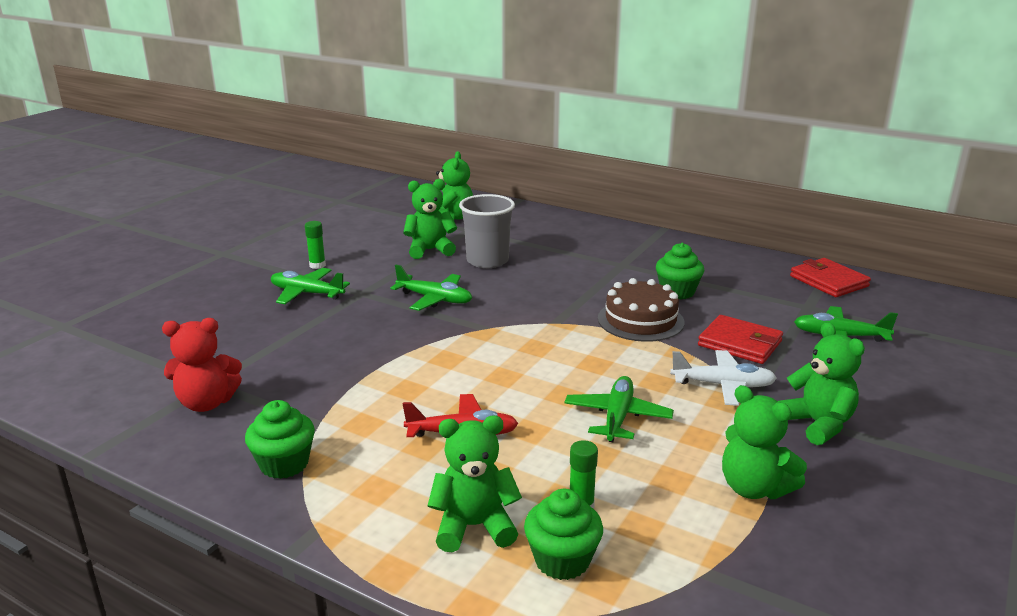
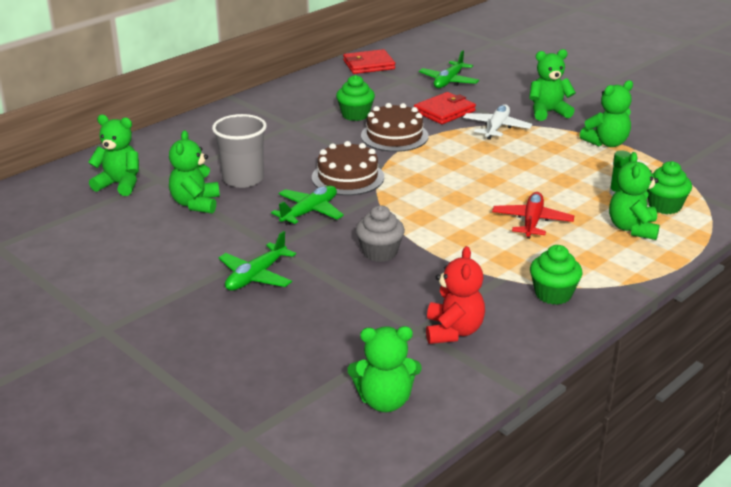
camera: 75 degrees left, 5 degrees up
green glue stick [305,221,326,269] -> none
green plane [564,376,674,442] -> none
none -> brown cake [312,141,384,196]
none -> green teddy bear [348,326,422,412]
none -> grey cupcake [356,205,405,262]

